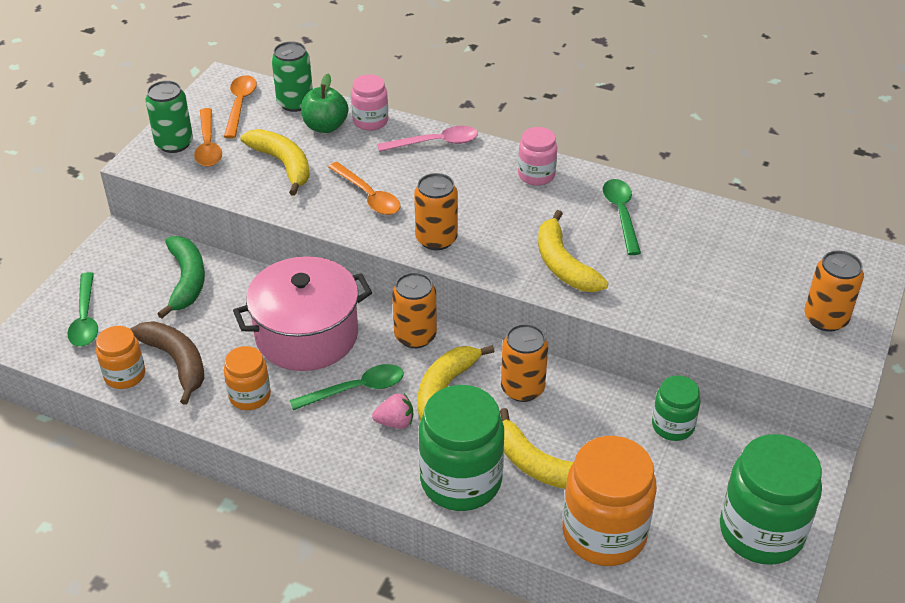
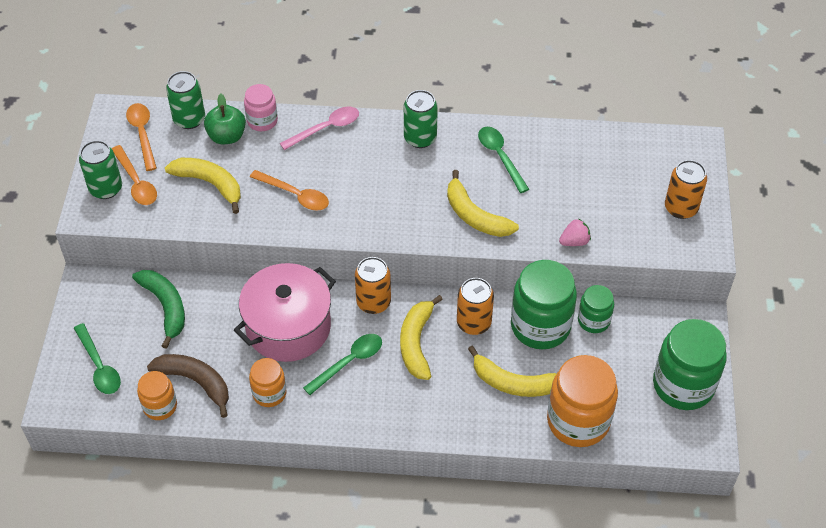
camera: 20 degrees left, 10 degrees up
pink strawberry [372,393,413,429] -> pink strawberry moved to [559,218,591,246]
orange can [414,173,458,250] -> none
green jar [419,385,504,511] -> green jar moved to [511,260,577,349]
pink jar [518,127,557,186] -> green can [404,90,438,148]

